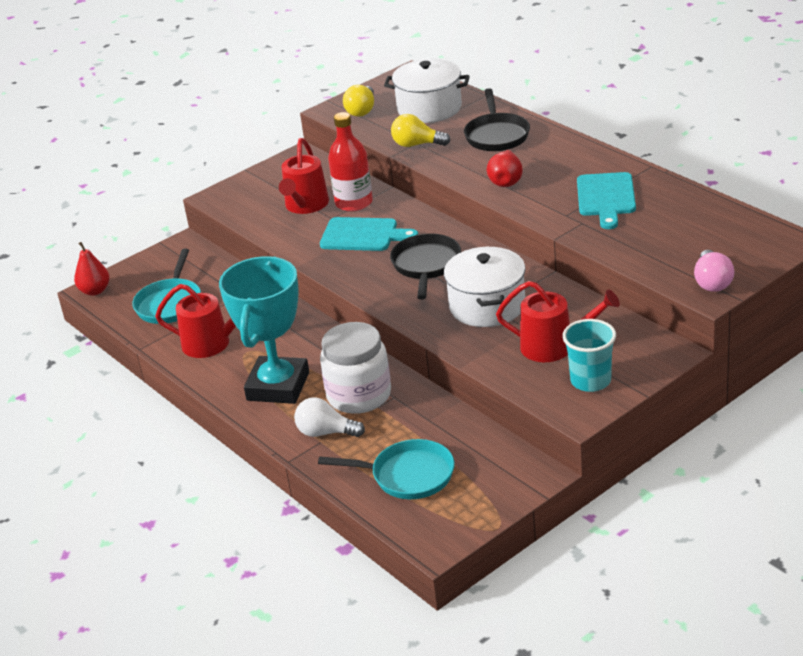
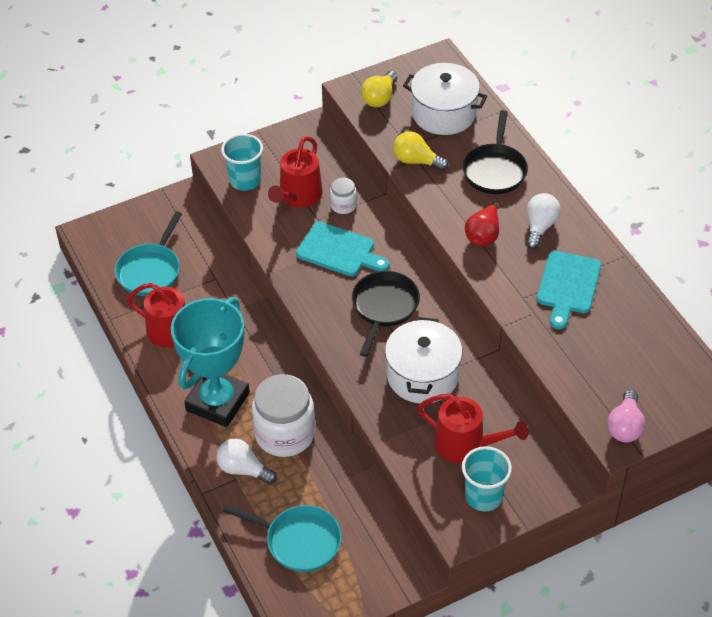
camera: 10 degrees right, 15 degrees up
red pear [74,242,110,296] -> none
red bottle [328,112,373,212] -> white jar [330,178,357,214]
none -> turquoise cup [221,134,263,191]
none -> white light bulb [526,193,561,249]

